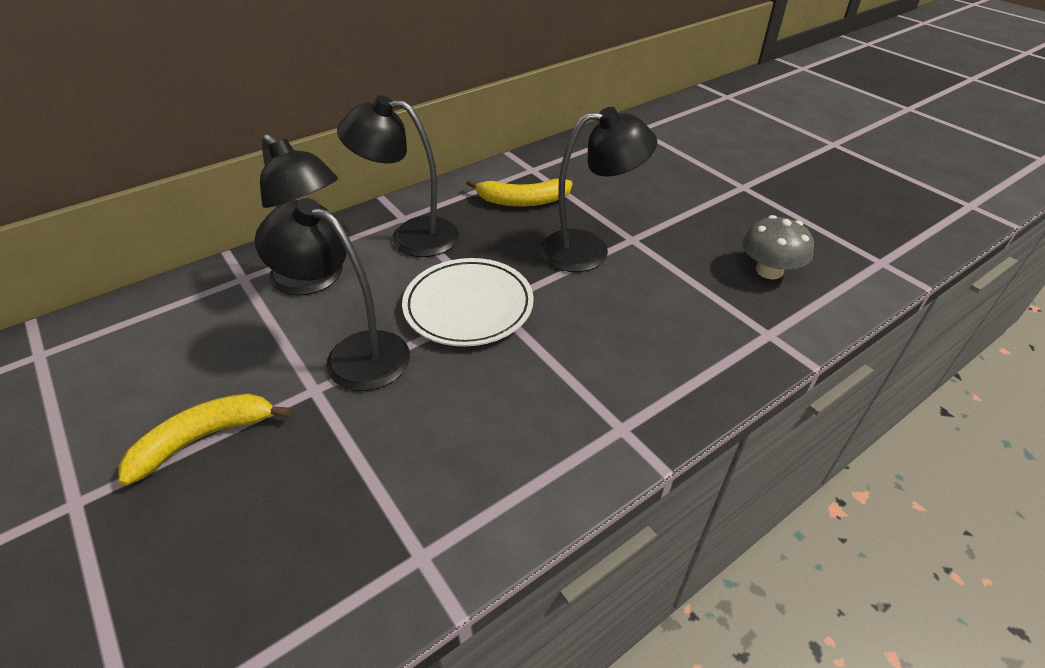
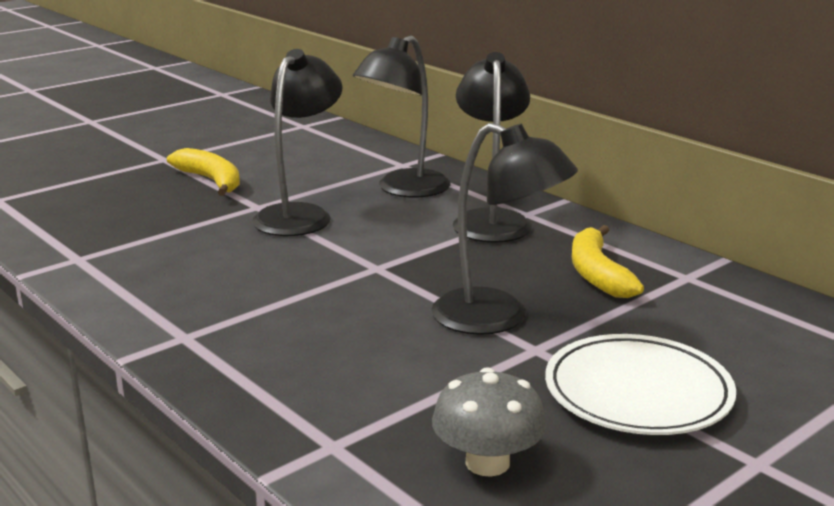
camera: 85 degrees right, 20 degrees down
white plate [402,258,534,347] -> white plate moved to [545,334,736,435]
black lamp [539,107,657,272] -> black lamp turned 45 degrees counterclockwise [431,123,578,335]

